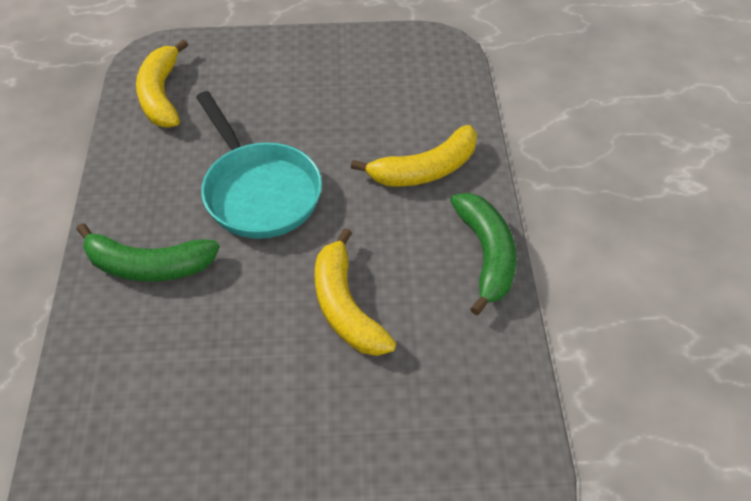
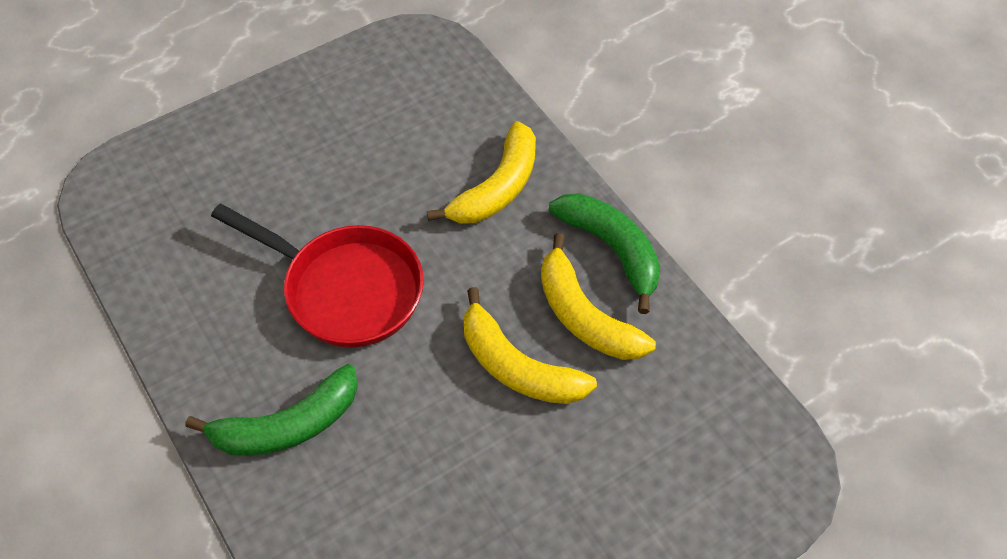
camera: 30 degrees left, 5 degrees up
yellow banana [136,39,188,128] -> yellow banana moved to [541,233,656,360]
turquoise pan [196,91,322,239] -> red pan [211,204,424,348]

